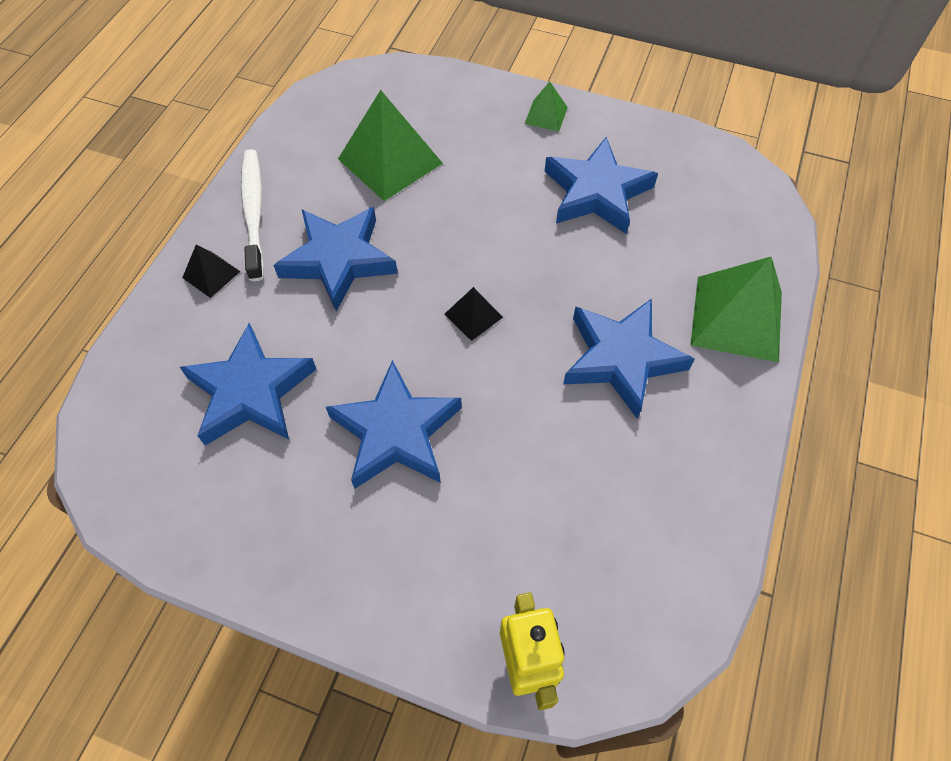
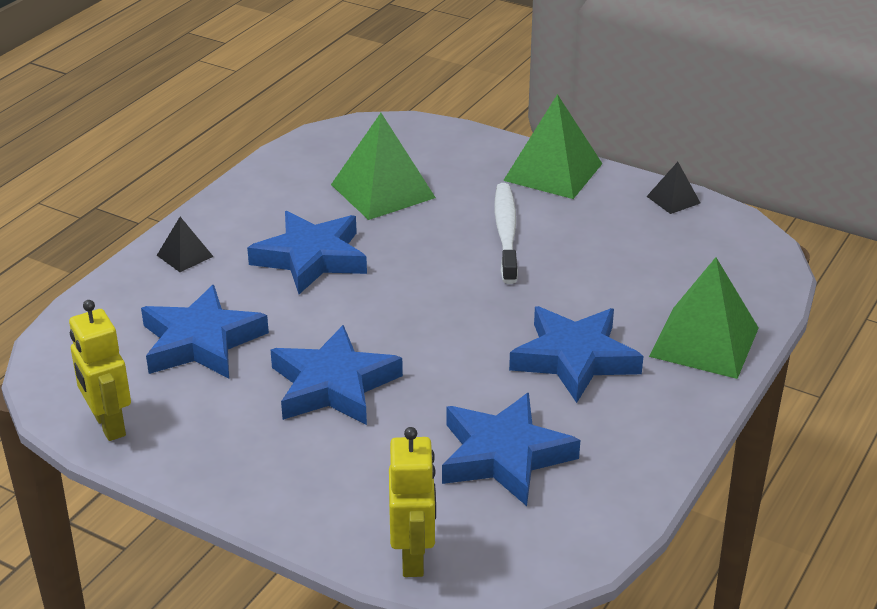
camera: 10 degrees right, 25 degrees down
white toothbrush [241,149,264,281] -> white toothbrush moved to [495,183,518,284]
black pyramid [444,287,503,341] -> black pyramid moved to [646,162,700,214]
green pyramid [525,82,568,131] -> green pyramid [503,94,602,199], size x2.02
blue star [544,137,658,234] -> blue star moved to [442,393,580,506]
none -> yellow robot [69,300,131,441]

